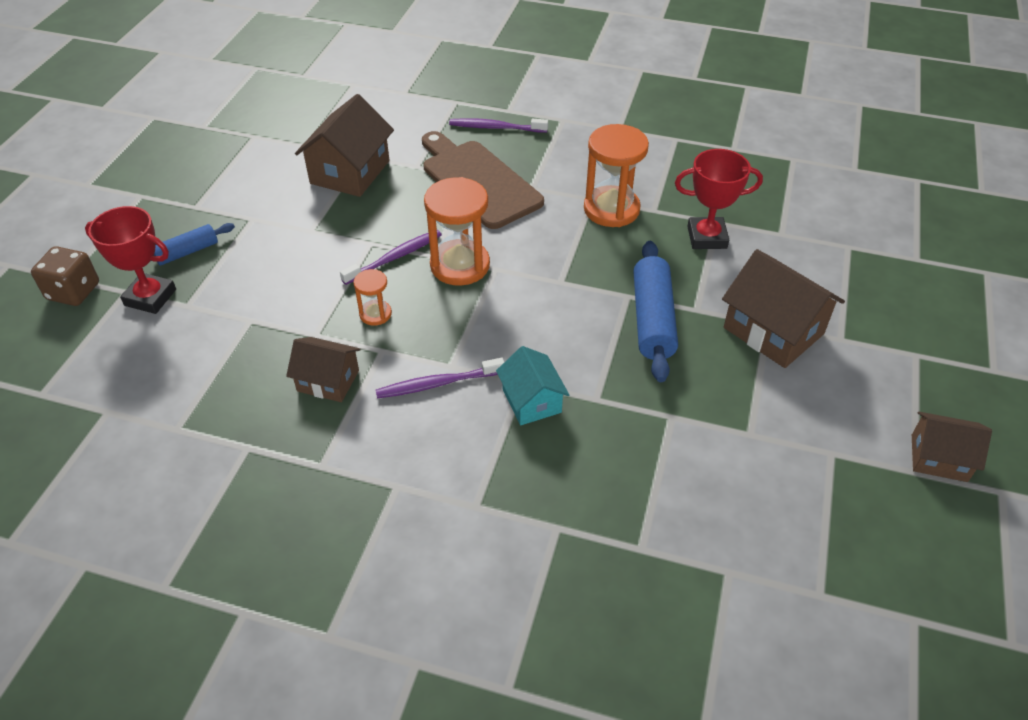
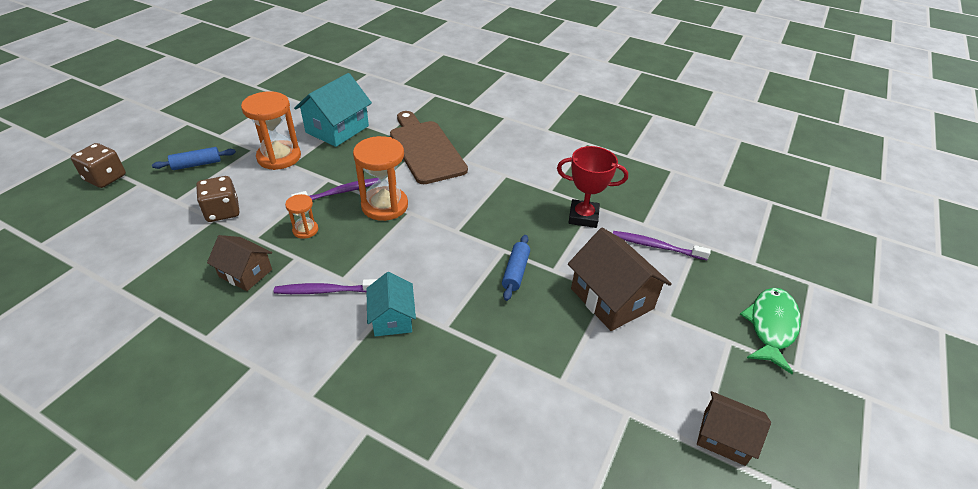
camera: 10 degrees right, 5 degrees down
red trophy [85,206,176,314] -> none
brown house [295,94,394,197] -> turquoise house [294,73,372,147]
purple toothbrush [449,118,548,133] -> purple toothbrush moved to [613,231,711,260]
orange hourglass [584,124,649,227] -> orange hourglass moved to [241,91,301,170]
blue rolling pin [633,241,678,382] -> blue rolling pin [502,235,530,301], size x0.59
none -> brown dice [196,176,239,222]
none -> green fish [740,288,801,374]

